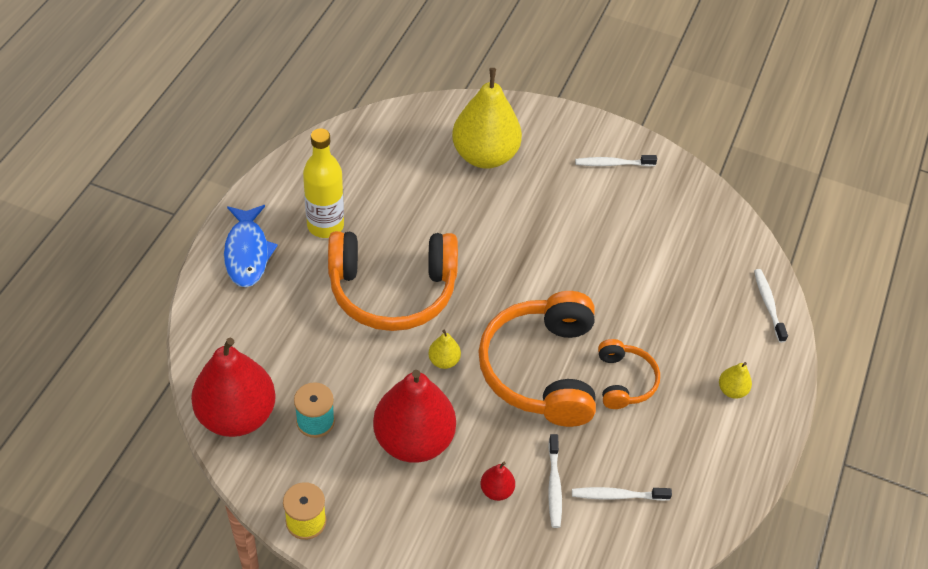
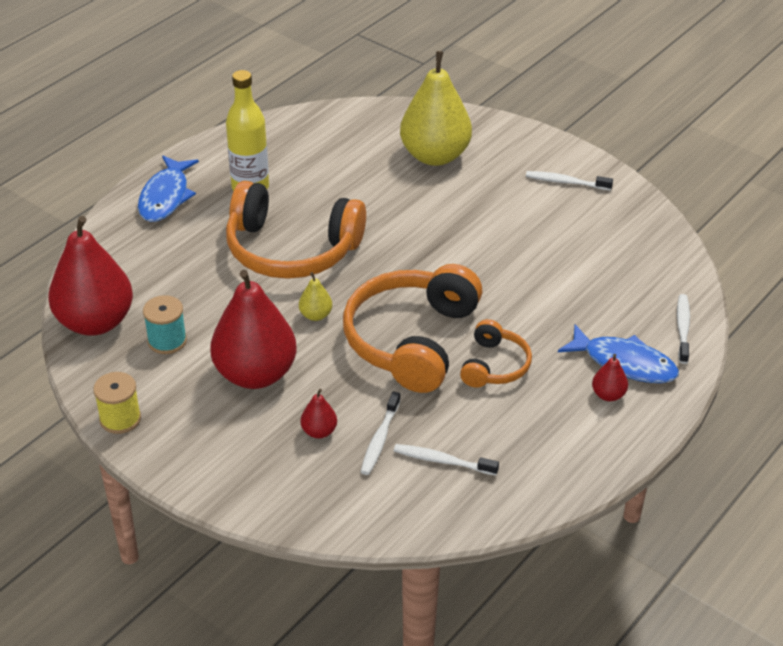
camera: 20 degrees right, 10 degrees down
yellow pear [719,362,752,399] -> red pear [592,354,628,401]
none -> blue fish [558,324,679,383]

